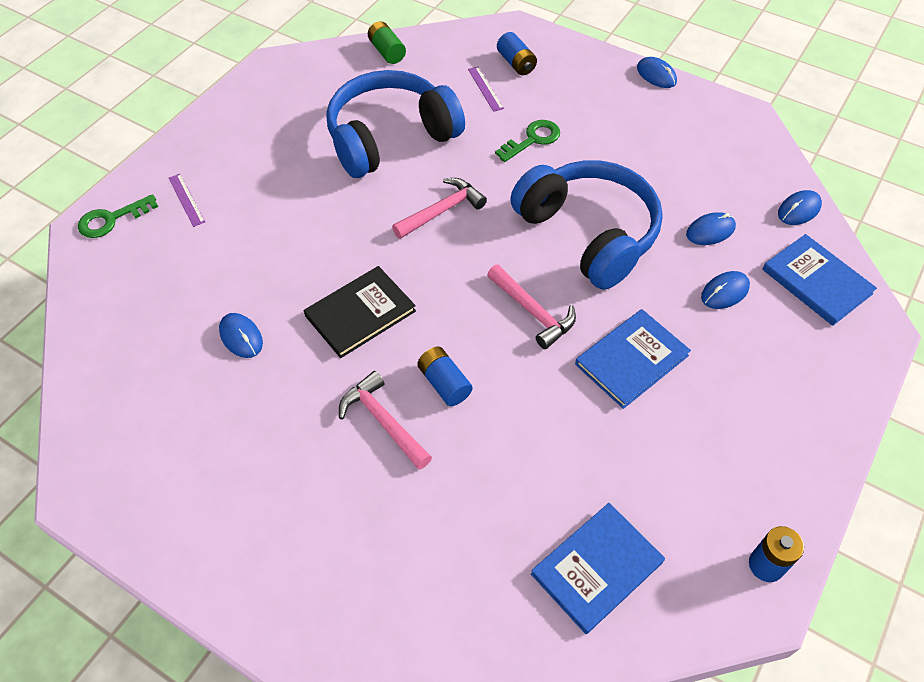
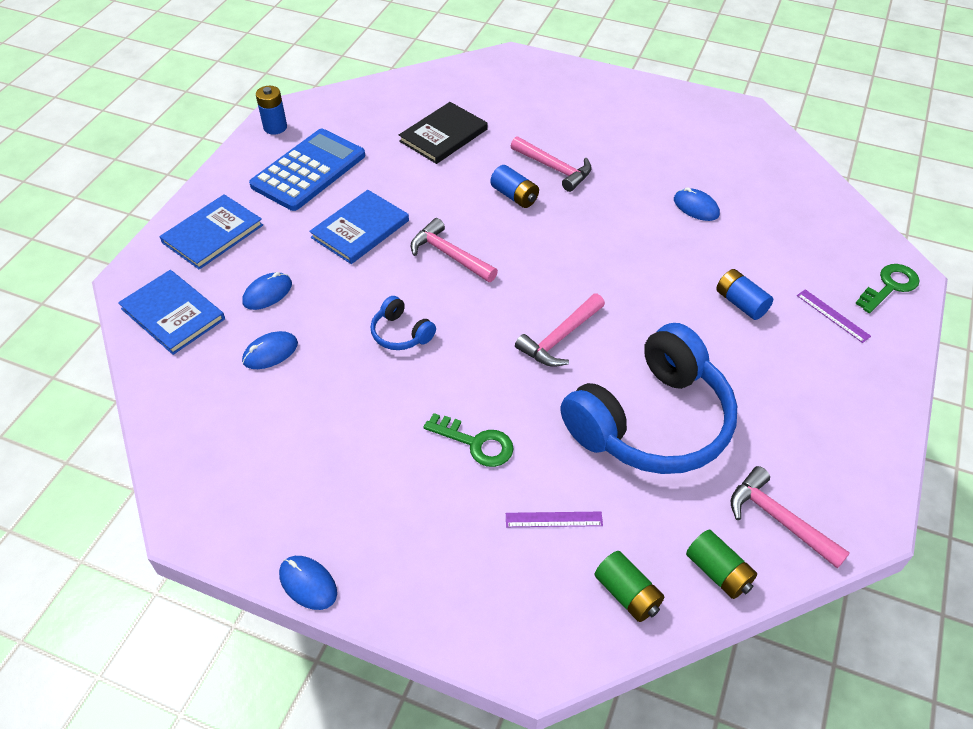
camera: 170 degrees right, 5 degrees down
black book [304,266,416,358] -> black book moved to [399,102,488,164]
purple ruler [468,66,504,112] -> purple ruler turned 60 degrees counterclockwise [506,512,603,527]
green key [495,120,560,162] -> green key turned 105 degrees counterclockwise [424,413,514,467]
blue battery [497,32,537,75] -> blue battery moved to [716,269,773,320]
blue headphones [510,160,663,290] -> blue headphones [371,296,436,350], size x0.41
blue book [531,503,665,634] -> blue book moved to [160,194,263,270]
blue mouse [778,190,822,225] -> none
none -> blue calculator [249,129,365,211]
none -> green battery [594,551,664,622]
none -> pink hammer [730,466,850,569]

